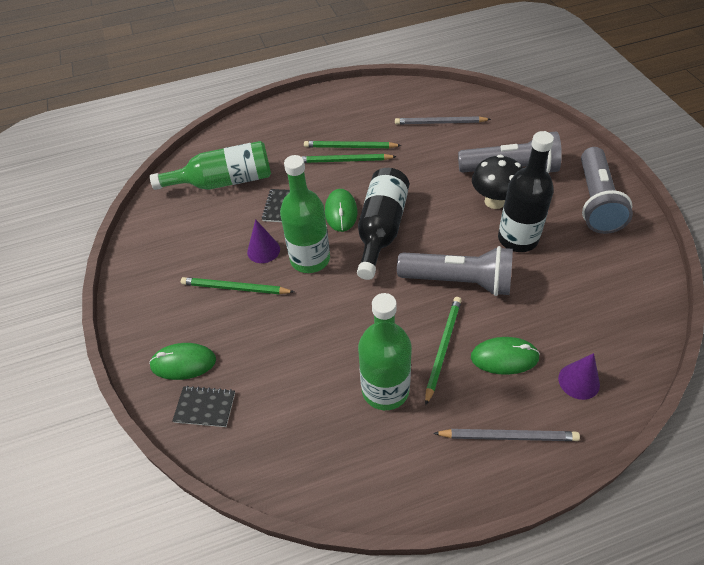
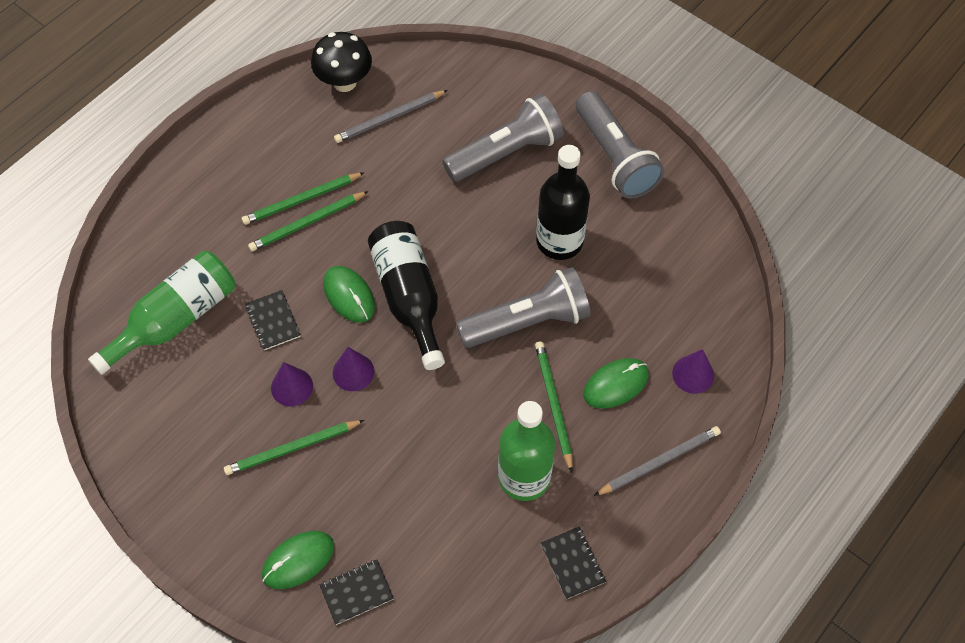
camera: 35 degrees left, 10 degrees up
green bottle [280,155,330,273] -> purple cone [333,347,374,391]
black mushroom [472,155,523,209] -> black mushroom moved to [311,32,372,92]
none -> black notebook [541,526,606,599]

